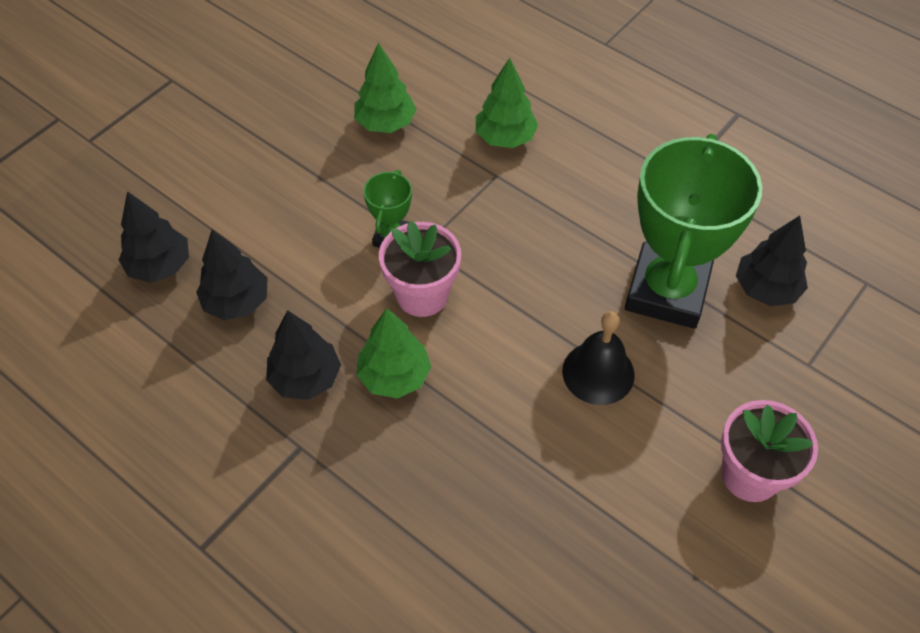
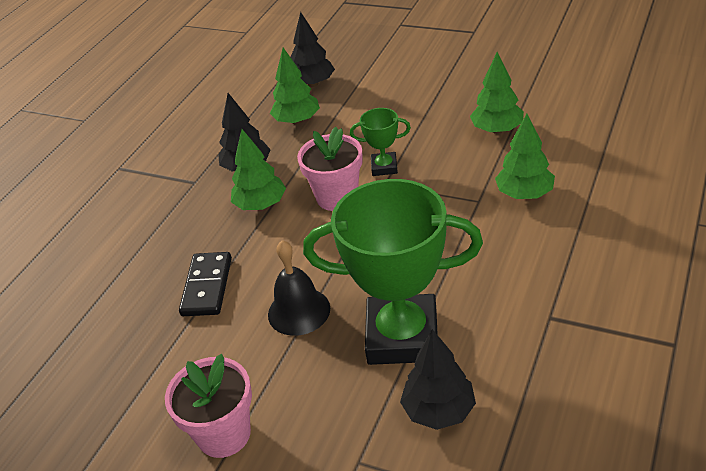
camera: 80 degrees right, 15 degrees down
black tree [196,229,267,320] -> green tree [270,48,320,124]
none -> black domino [179,252,232,316]

